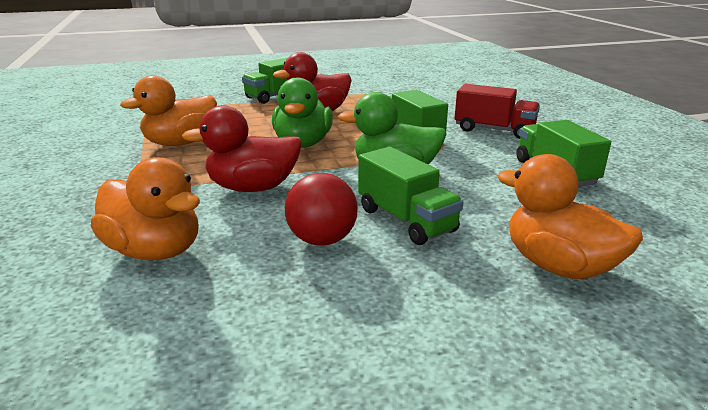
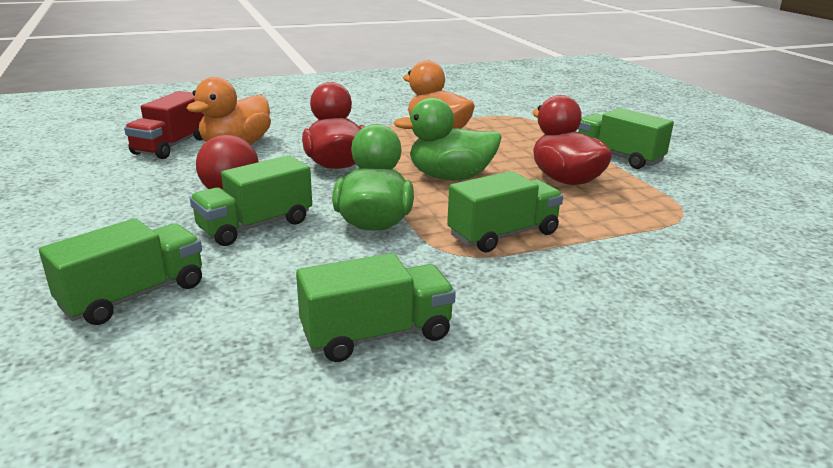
camera: 85 degrees right, 0 degrees up
red truck [455,84,540,139] -> red truck moved to [124,91,204,159]
orange duck [497,154,643,279] -> green truck [39,218,202,325]

